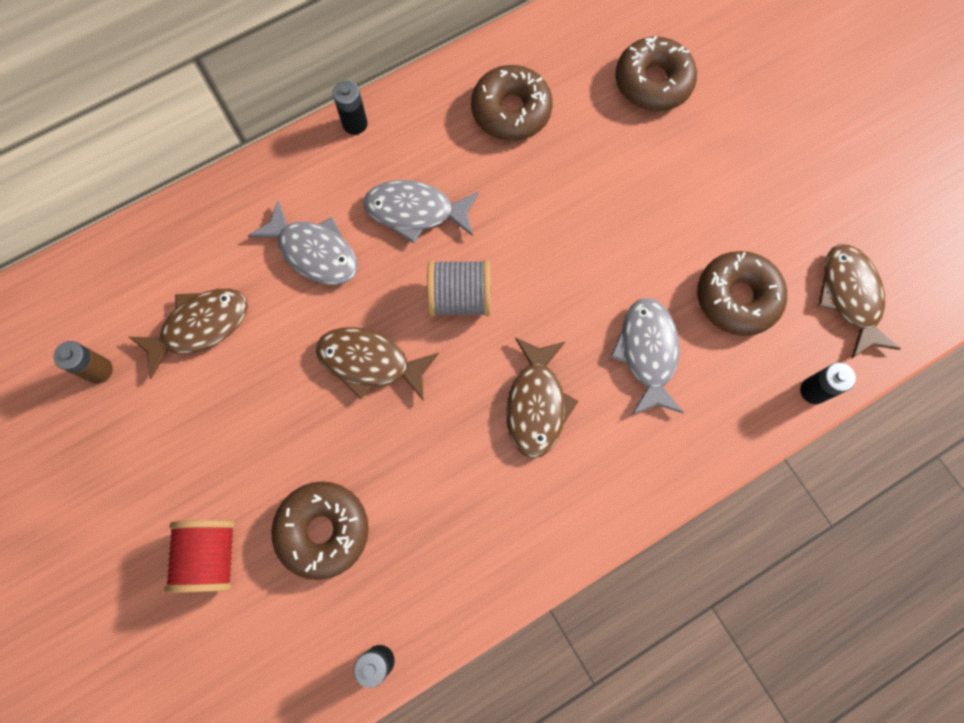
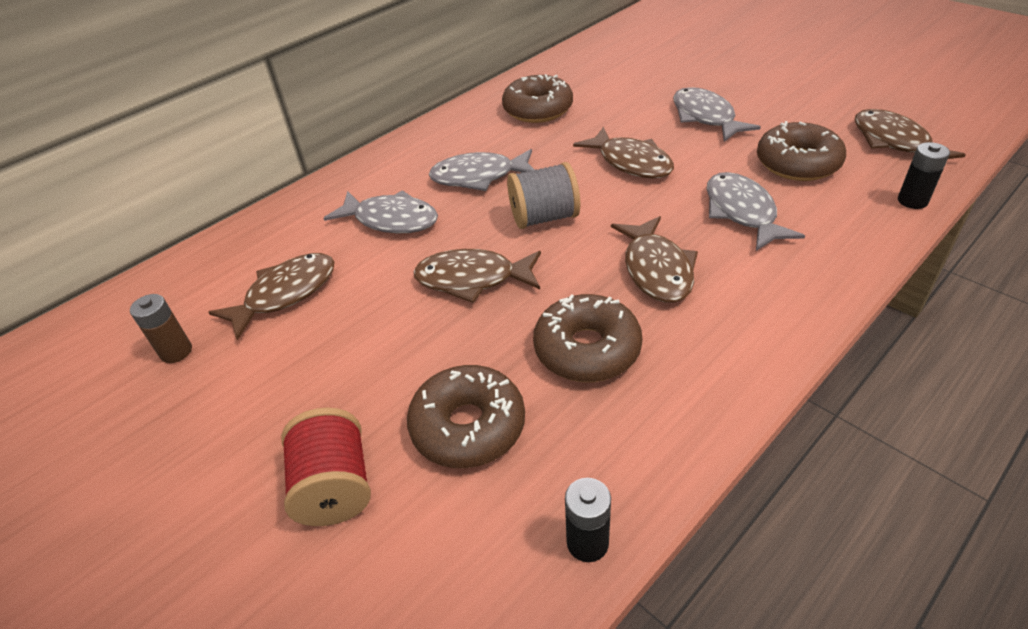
camera: 10 degrees left, 30 degrees down
black battery [332,80,368,135] -> none
brown donut [615,36,697,111] -> brown donut moved to [533,294,642,382]
none -> brown fish [573,127,674,179]
none -> grey fish [673,87,761,142]

